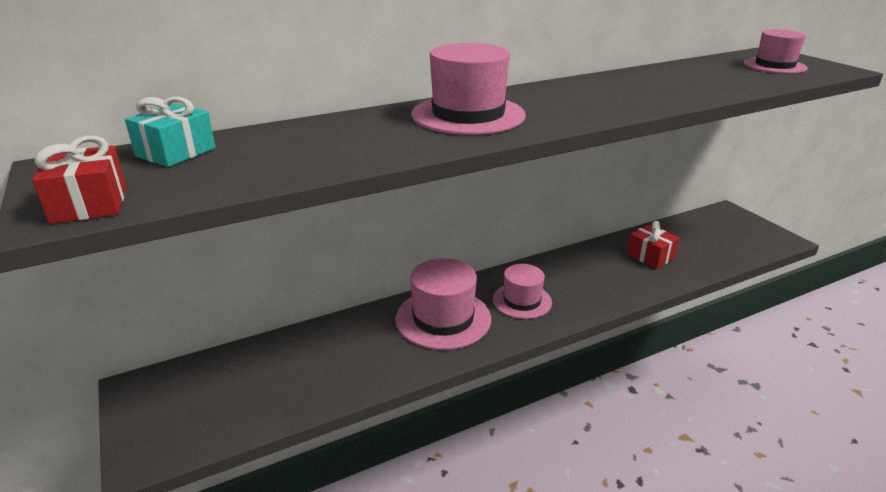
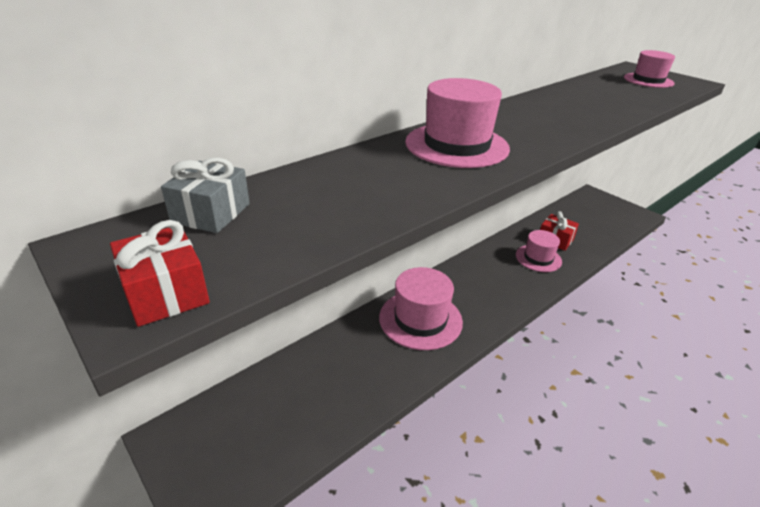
camera: 15 degrees left, 5 degrees up
turquoise gift [125,97,216,167] -> grey gift [161,158,250,233]
pink hat [493,264,552,319] -> pink hat moved to [516,230,562,272]

